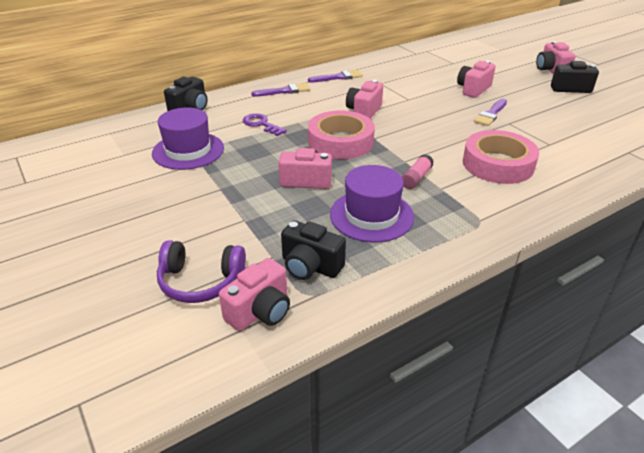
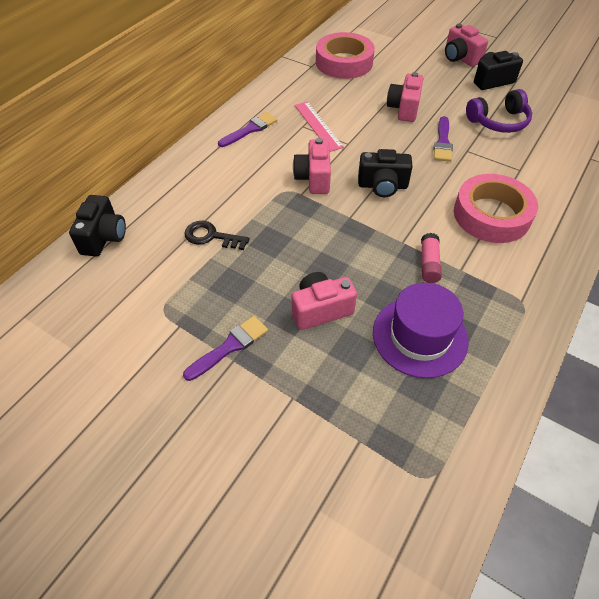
camera: 25 degrees left, 15 degrees up
purple hat [152,108,224,170] -> none
purple headphones [157,240,246,303] -> purple headphones moved to [466,89,532,133]
pink camera [219,258,290,331] -> none
purple key [243,113,287,136] -> black key [184,221,250,250]
purple brush [251,83,310,97] -> purple brush moved to [183,316,268,381]
black camera [281,220,346,280] -> black camera moved to [358,149,413,197]
pink tape [308,111,375,159] -> pink tape moved to [316,32,375,79]
none -> pink ruler [295,101,344,152]

